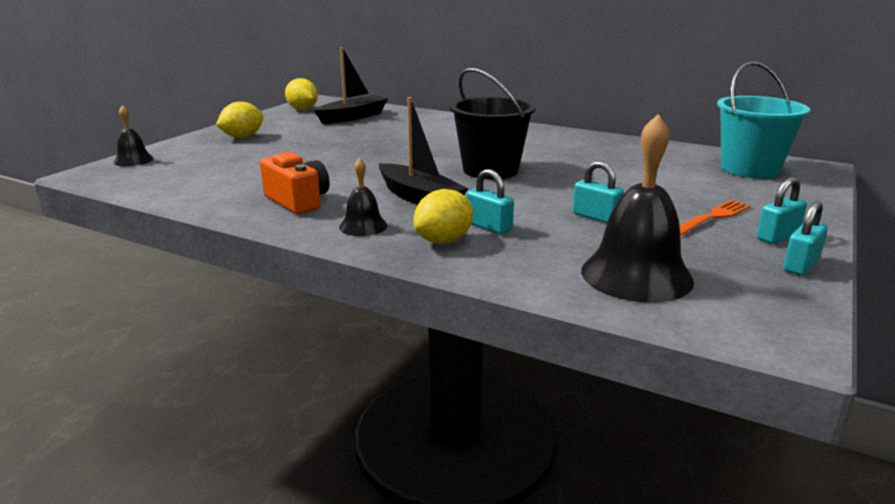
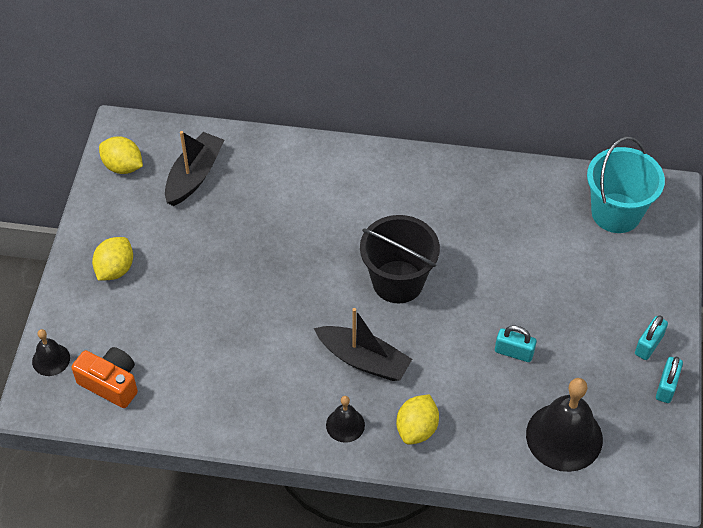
camera: 20 degrees left, 30 degrees up
orange camera [260,152,329,214] -> orange camera moved to [71,347,138,408]
turquoise padlock [466,169,514,234] -> none
orange fork [680,200,751,236] -> none

